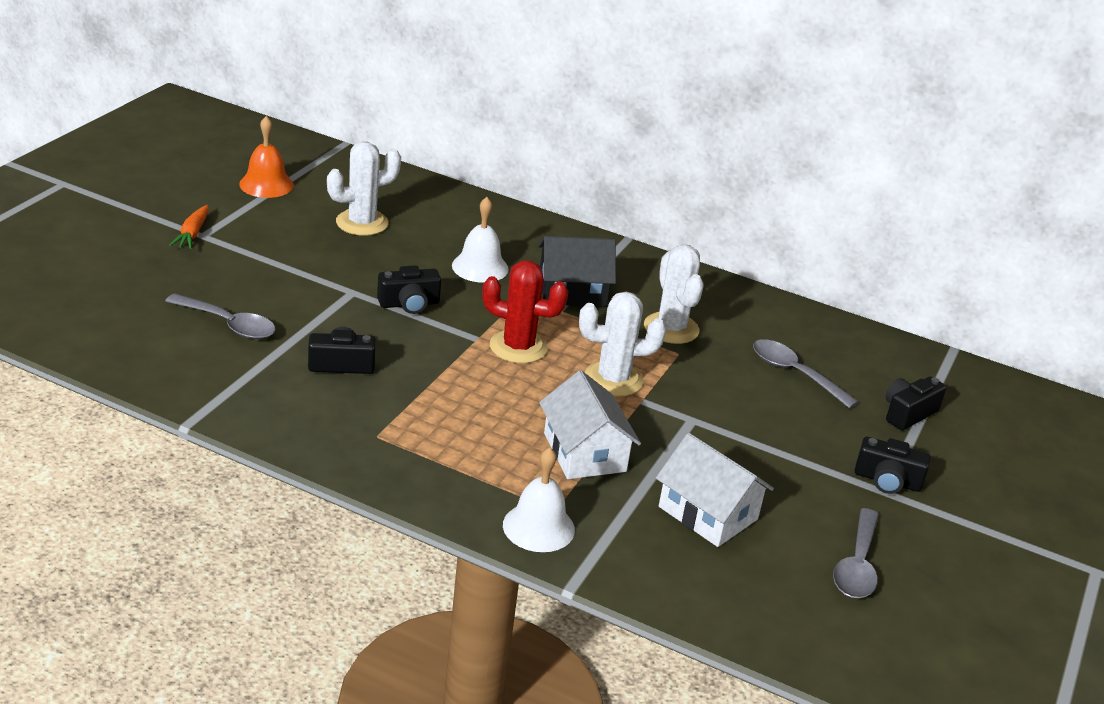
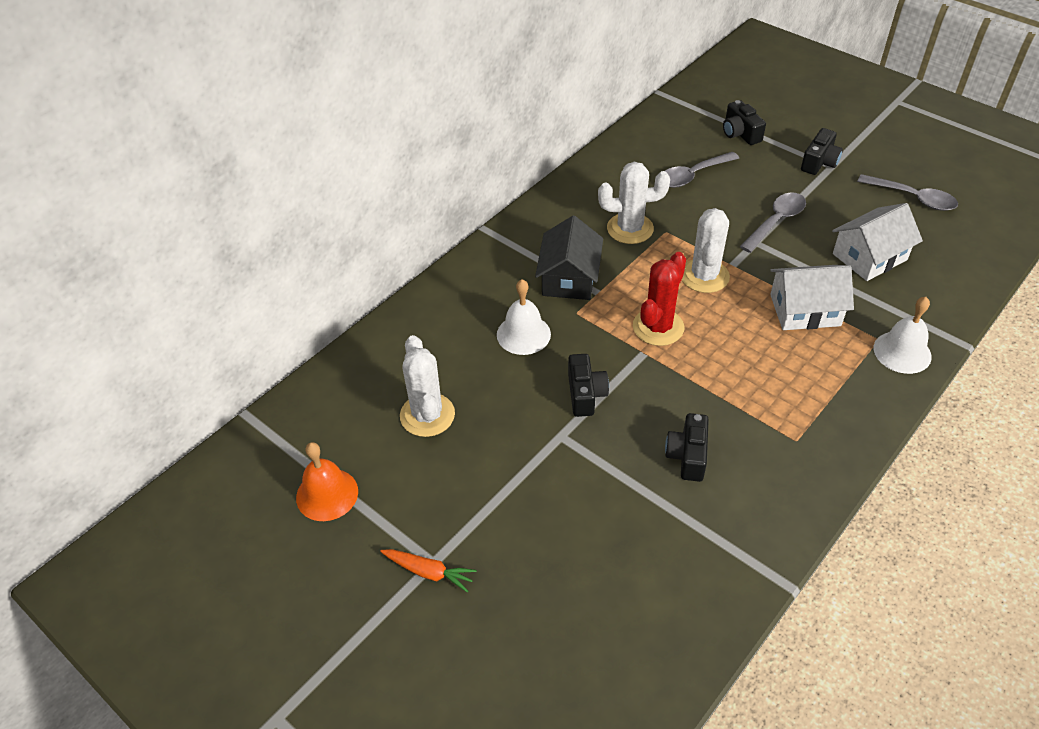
camera: 70 degrees left, 15 degrees up
grey spoon [165,293,276,339] -> grey spoon moved to [740,193,806,253]

